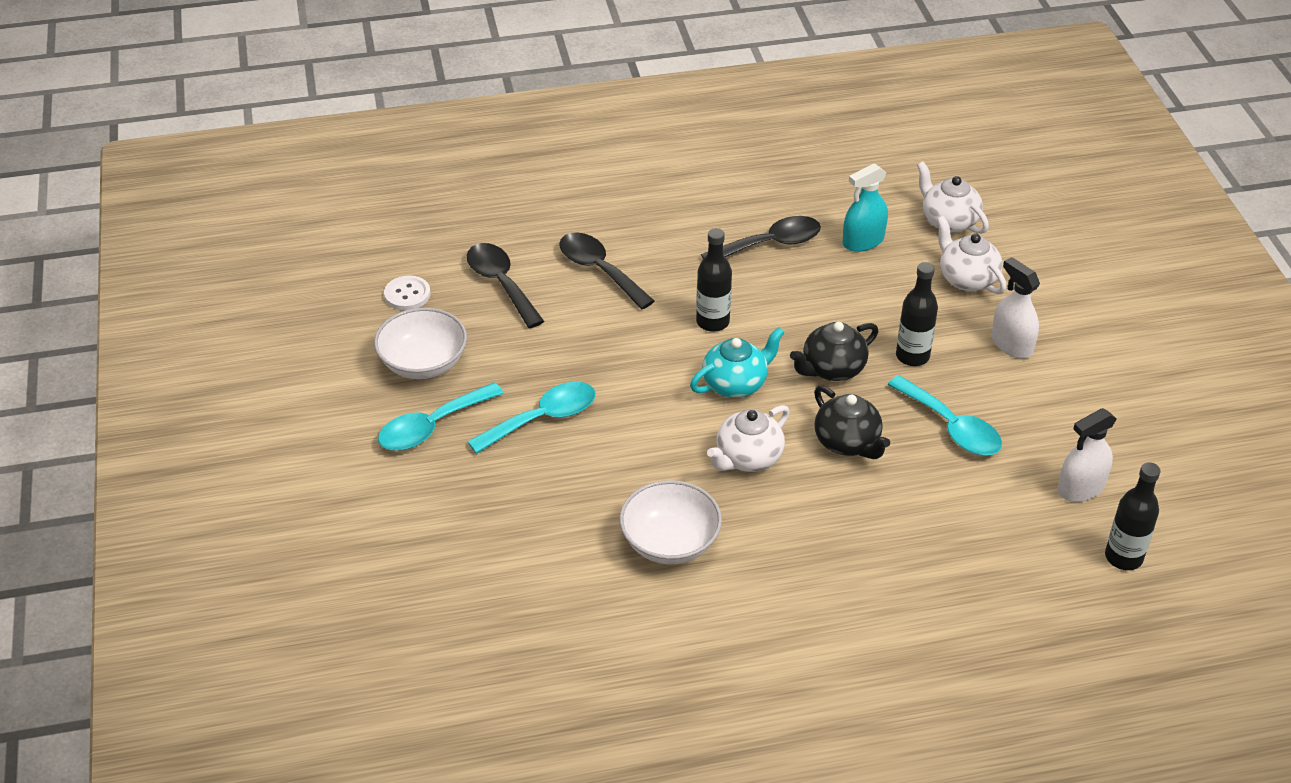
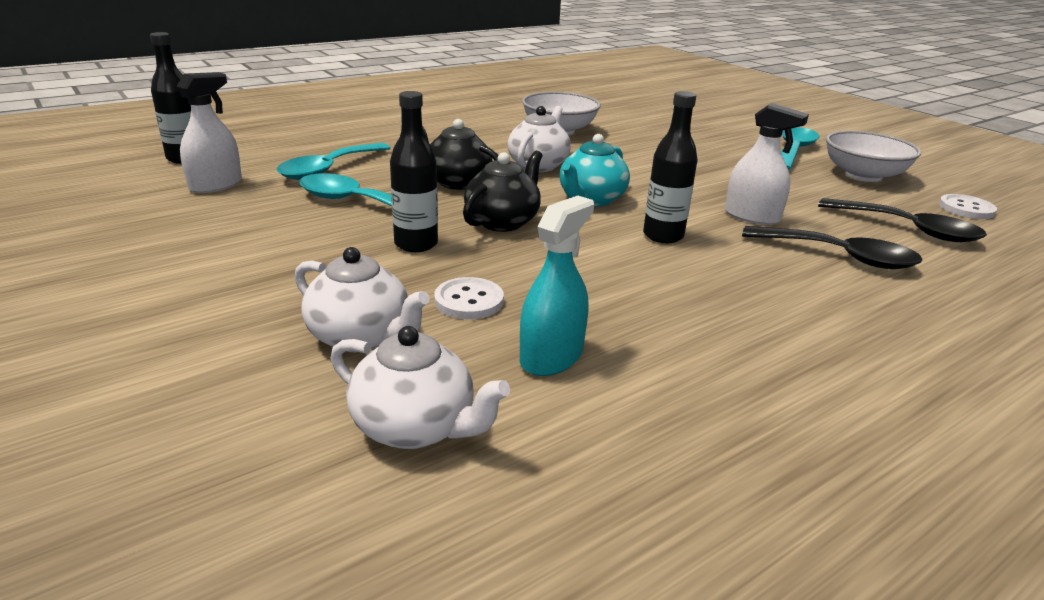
camera: 155 degrees right, 15 degrees down
turquoise spoon [467,382,596,454] -> turquoise spoon moved to [277,143,390,180]
black spoon [701,216,821,259] -> none
white spray bottle [992,257,1040,359] -> white spray bottle moved to [725,103,809,225]
none -> white button [434,277,504,319]

